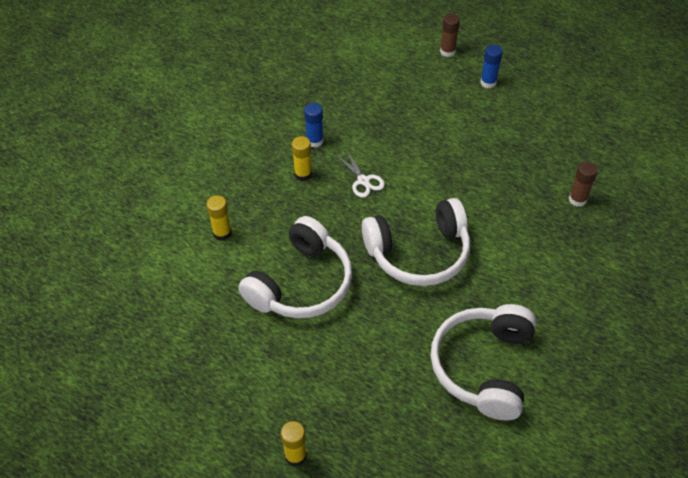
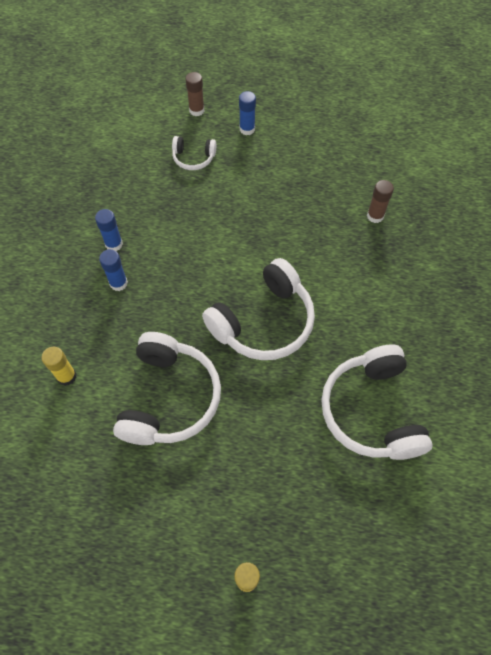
camera: 25 degrees left, 10 degrees up
yellow glue stick [292,136,312,181] -> blue glue stick [99,249,128,291]
white scissors [336,151,385,198] -> none
none -> white headphones [172,136,216,170]

